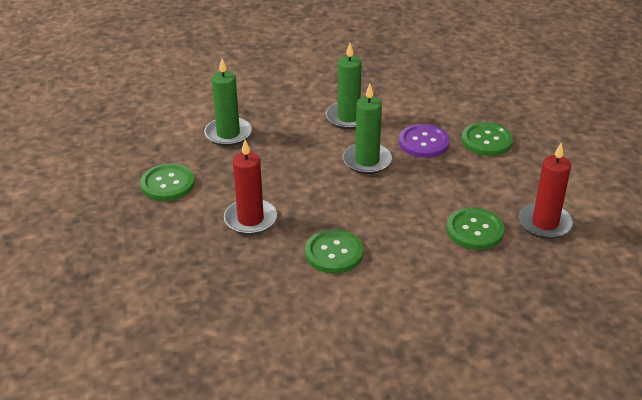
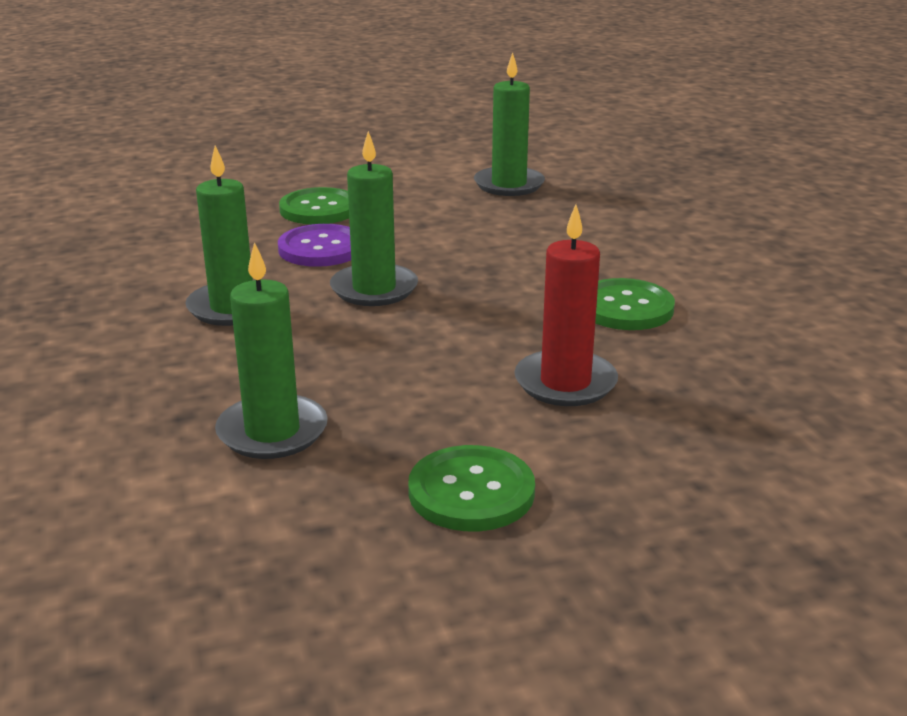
camera: 95 degrees left, 10 degrees down
green button [447,208,504,250] -> none
red candle [519,142,574,239] -> green candle [474,52,545,196]

